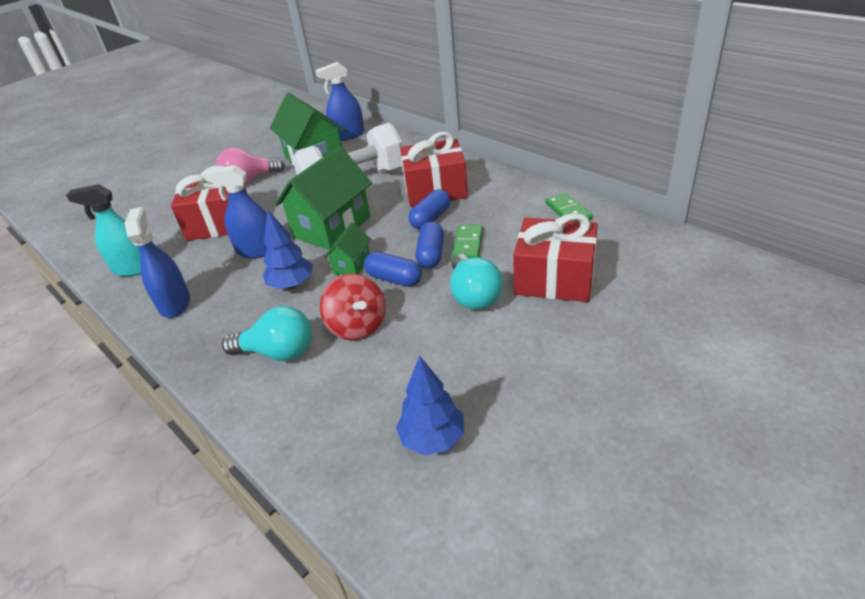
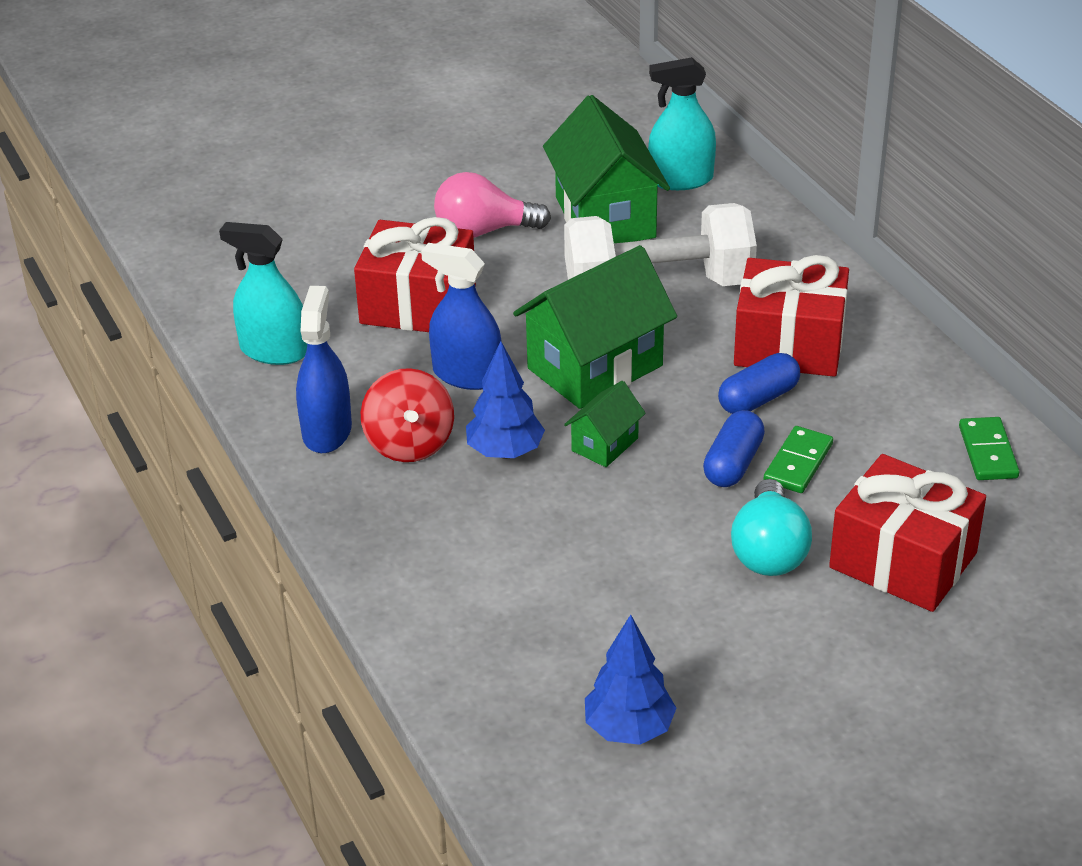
camera: 15 degrees right, 0 degrees up
turquoise light bulb [222,306,312,361] -> none
blue spray bottle [316,62,364,141] -> turquoise spray bottle [648,57,716,190]
red spinning top [320,273,386,340] -> red spinning top moved to [361,368,454,462]
blue capsule [364,252,422,287] -> none

